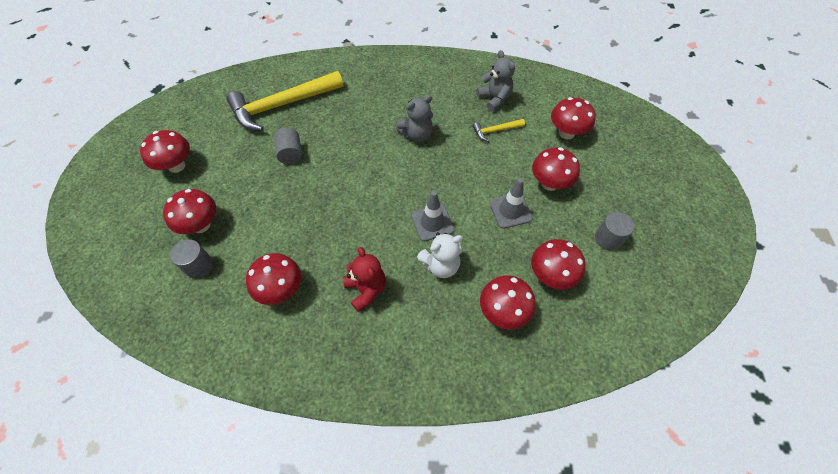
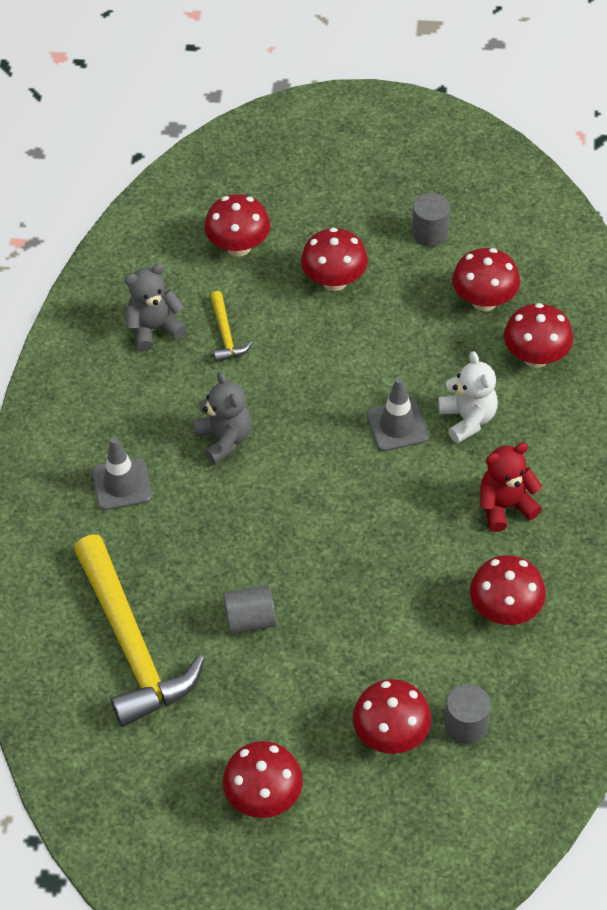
camera: 85 degrees left, 5 degrees down
grey traffic cone [490,178,533,229] -> grey traffic cone moved to [92,437,152,510]

